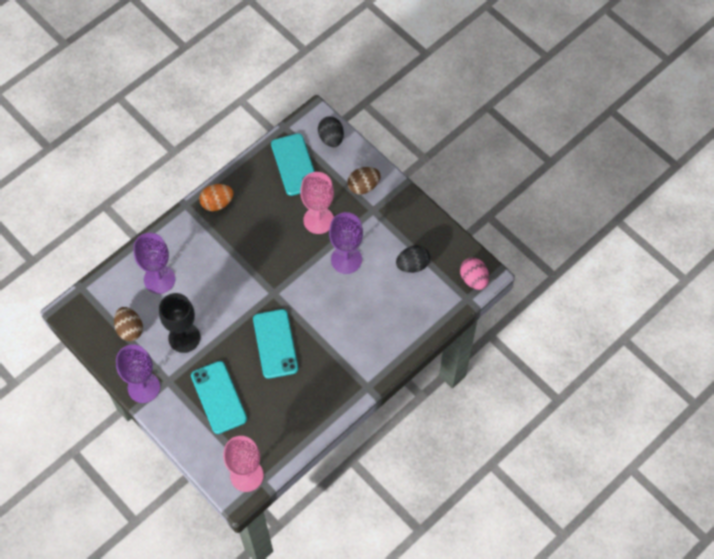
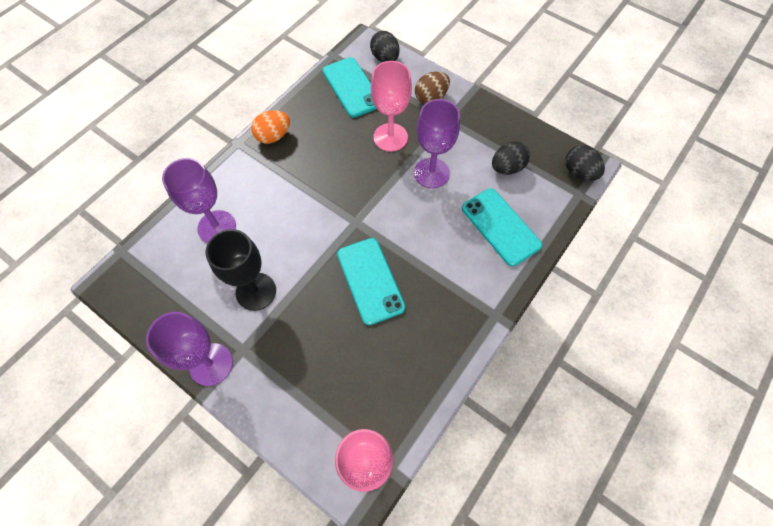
camera: 10 degrees left, 0 degrees up
brown egg [114,307,143,341] -> none
turquoise phone [191,361,247,434] -> turquoise phone moved to [462,188,542,266]
pink egg [460,257,489,290] -> black egg [565,145,605,181]

